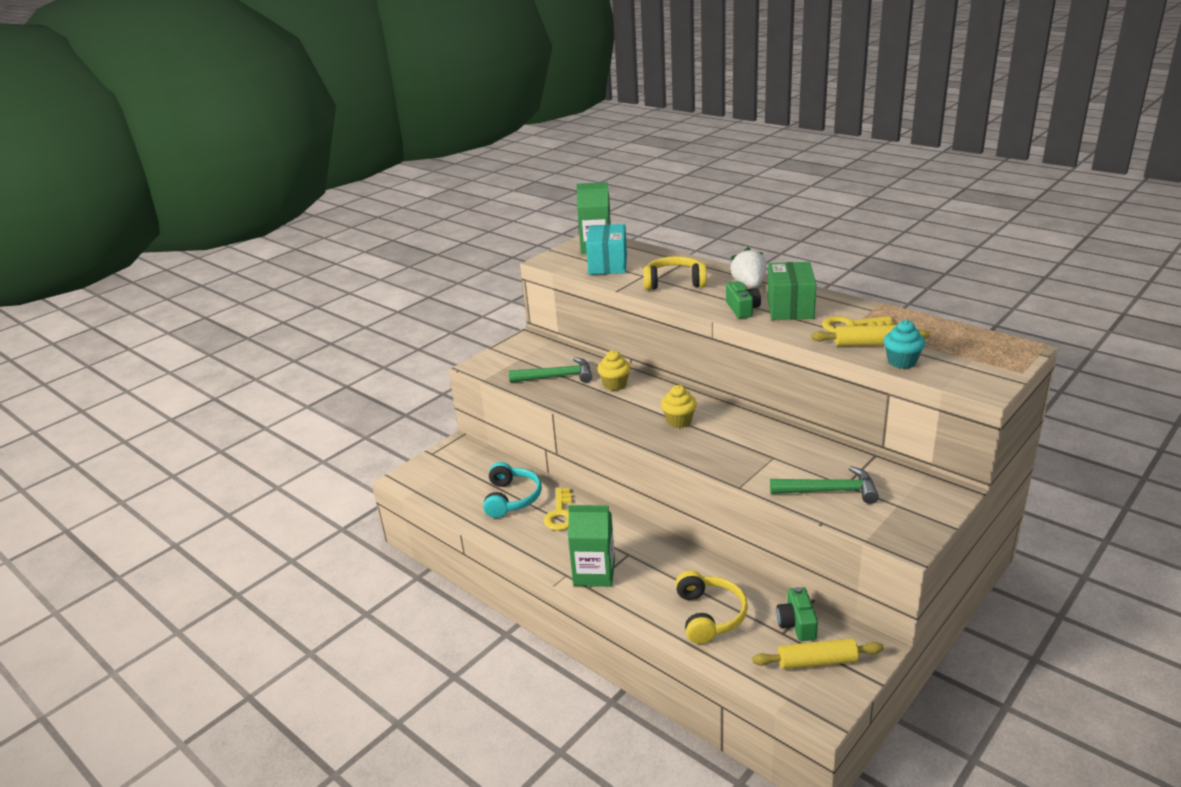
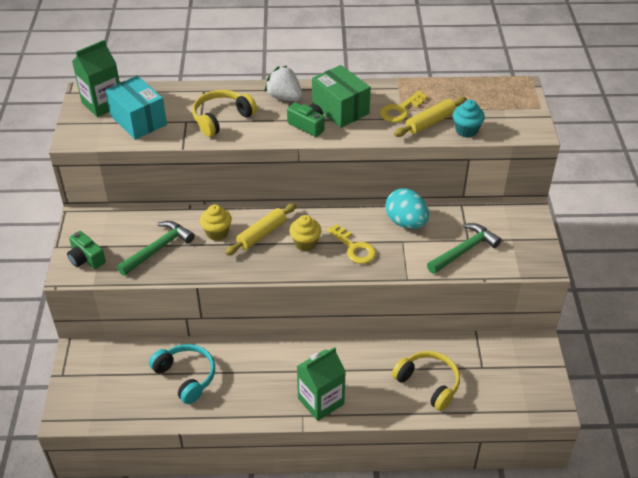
camera: 45 degrees left, 15 degrees up
yellow key [544,488,572,530] -> yellow key moved to [327,224,376,264]
yellow rolling pin [752,638,884,669] -> yellow rolling pin moved to [225,203,296,256]
green camera [776,587,818,641] -> green camera moved to [67,231,106,269]
none -> turquoise egg [385,188,429,229]

